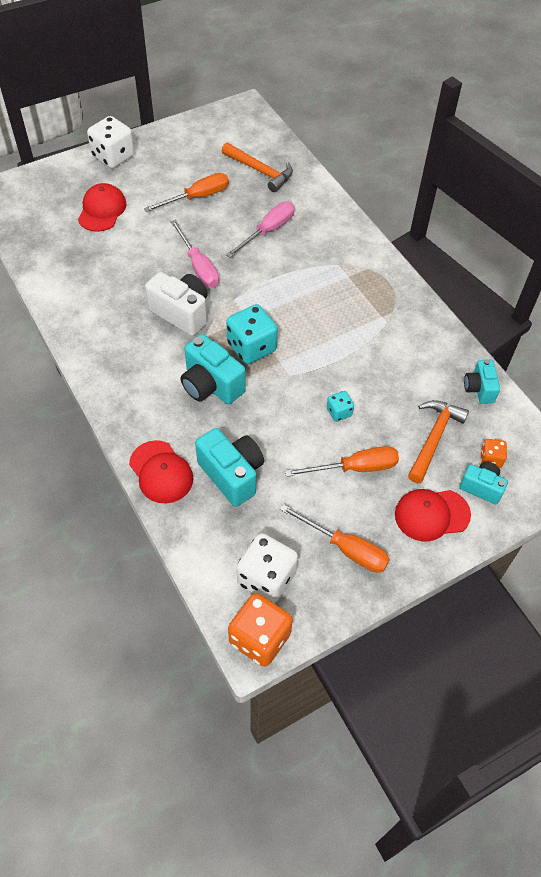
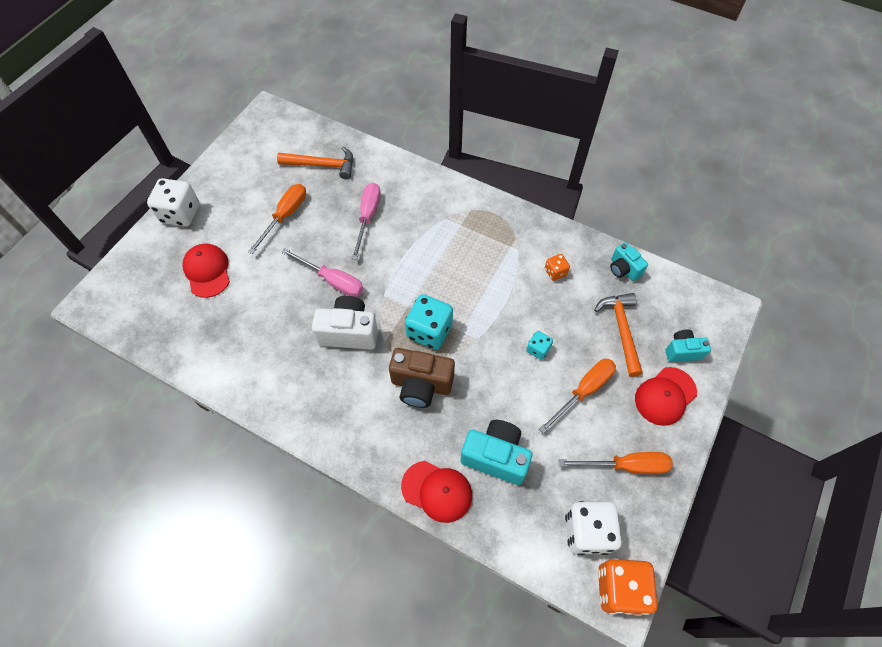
camera: 30 degrees left, 5 degrees up
turquoise camera [180,334,246,404] -> brown camera [389,348,455,408]
orange dice [481,439,507,468] -> orange dice moved to [545,254,570,281]

